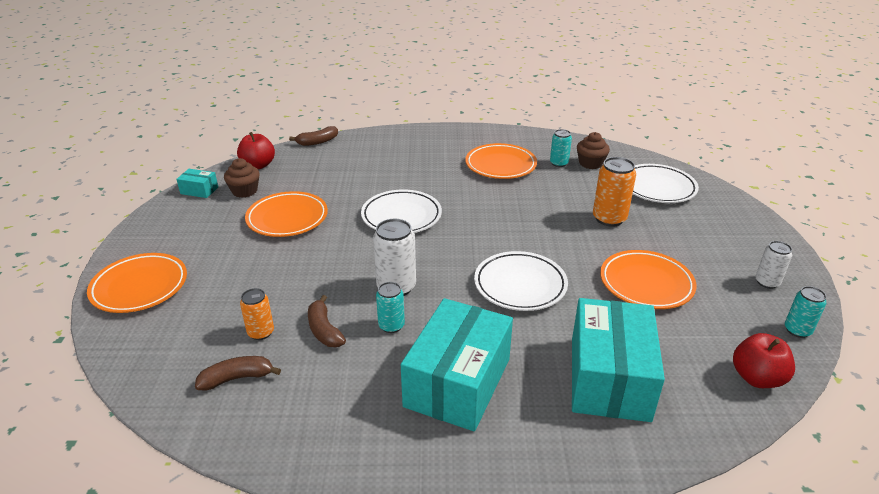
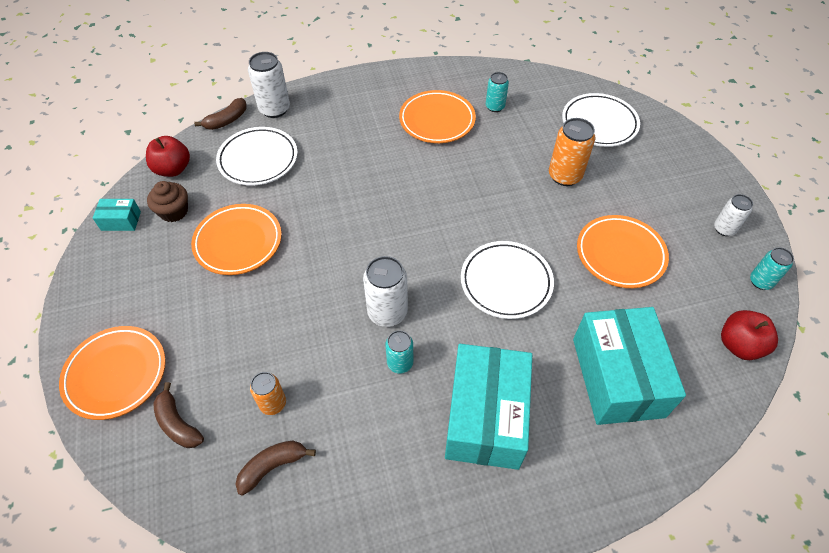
camera: 15 degrees left, 20 degrees up
brown banana [308,295,346,347] -> brown banana moved to [153,382,204,448]
white plate [361,190,442,233] -> white plate moved to [216,127,297,186]
brown cupcake [577,132,610,169] -> none
none -> white can [248,52,290,118]

